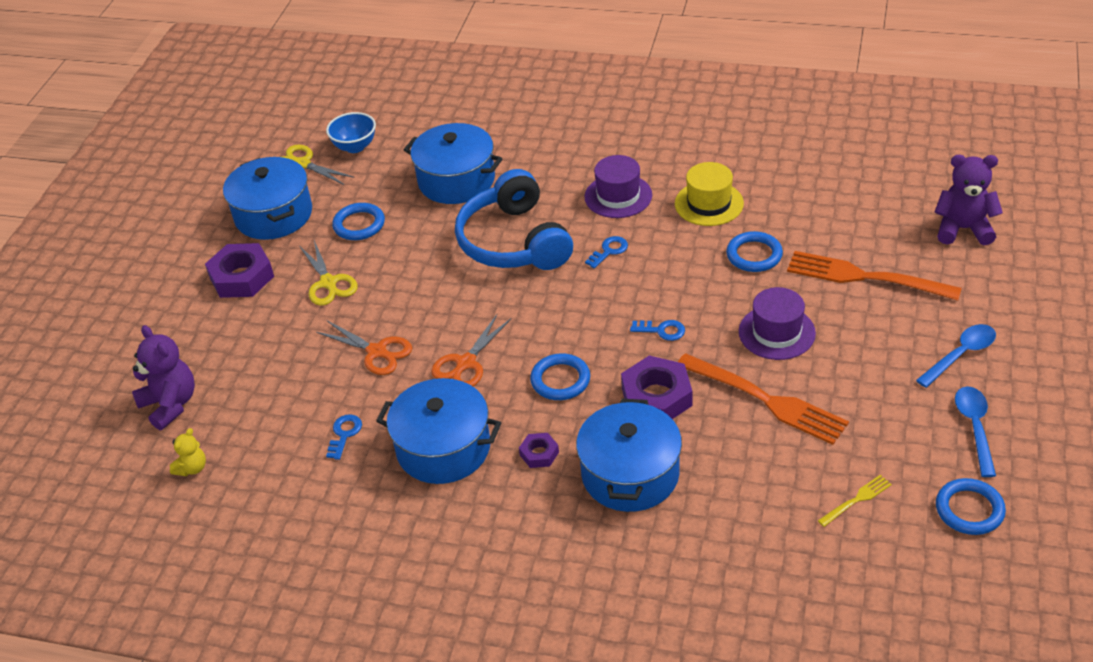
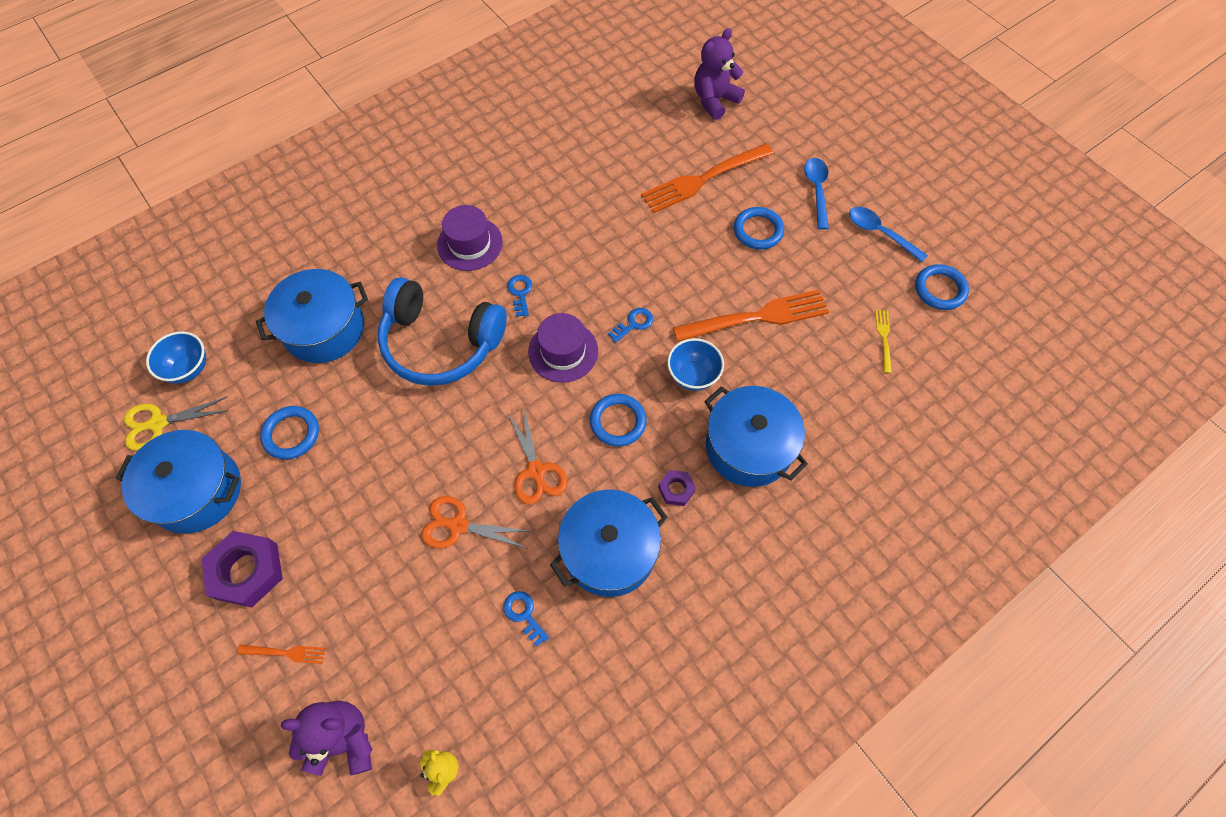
camera: 55 degrees left, 20 degrees up
yellow scissors [300,240,358,306] -> none
orange scissors [316,321,412,375] -> orange scissors turned 150 degrees counterclockwise [421,496,533,548]
purple nut [621,355,692,419] -> blue bowl [667,338,724,391]
yellow hat [675,162,744,226] -> none
blue ring [726,231,783,272] -> blue ring moved to [734,207,784,250]
purple hat [739,287,816,360] -> purple hat moved to [528,313,598,383]
none -> orange fork [237,645,326,664]

